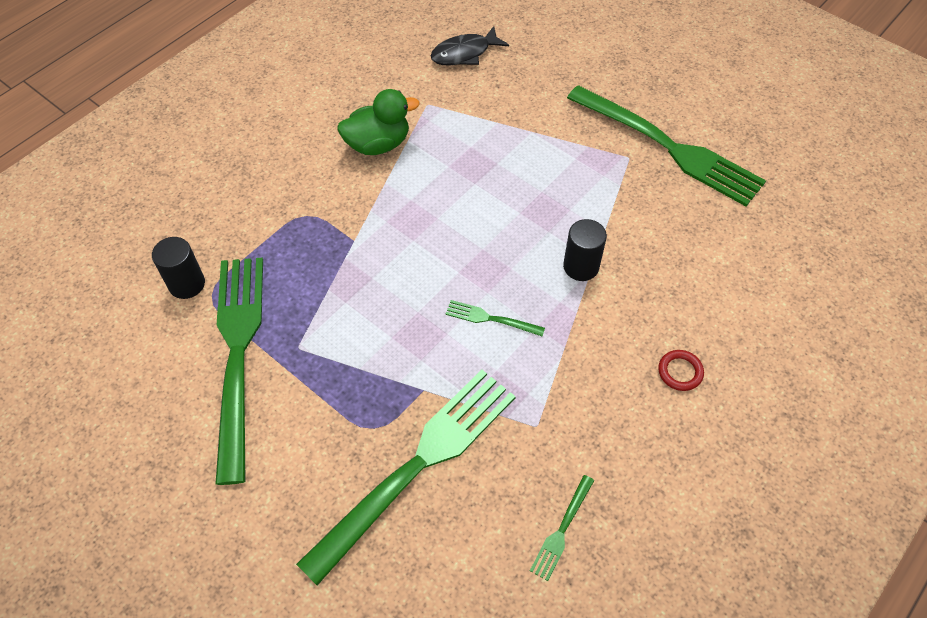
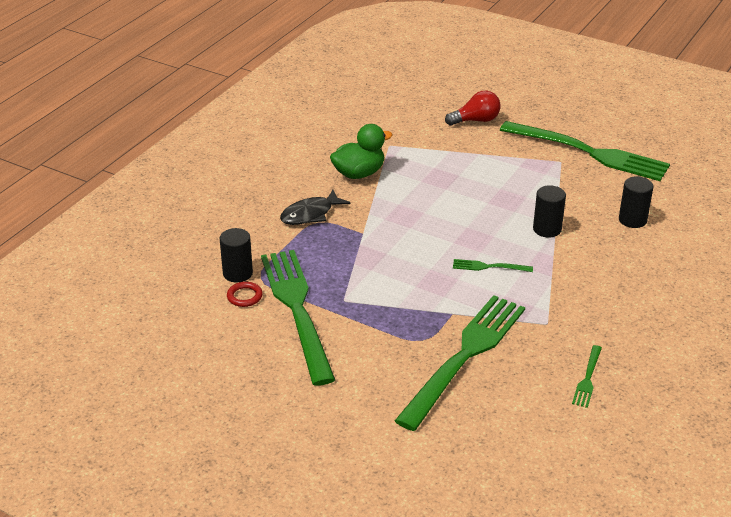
camera: 10 degrees left, 20 degrees down
black fish [430,26,509,66] -> black fish moved to [280,190,350,225]
red ring [658,350,704,391] -> red ring moved to [227,282,263,307]
none -> red light bulb [445,91,500,126]
none -> black cylinder [619,177,653,228]

